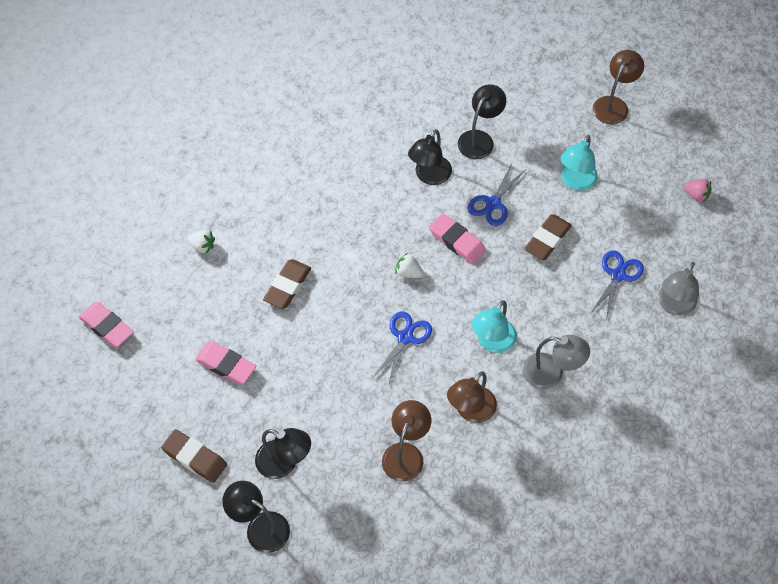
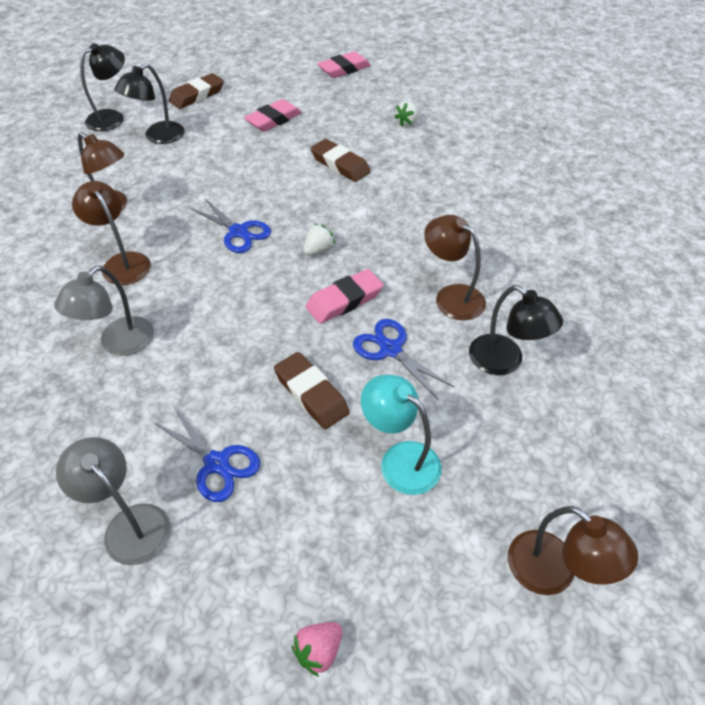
camera: 105 degrees right, 10 degrees down
black lamp [408,129,452,185] -> brown lamp [424,215,486,320]
turquoise lamp [471,300,517,353] -> none

